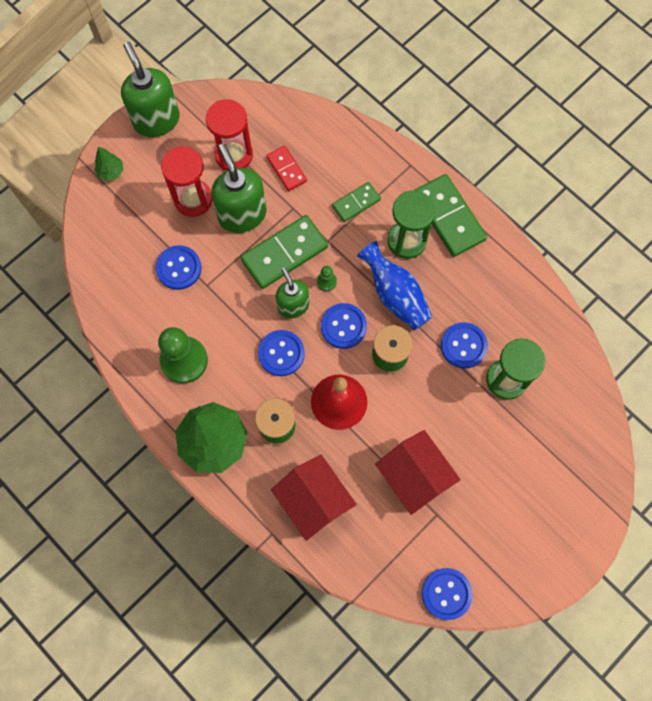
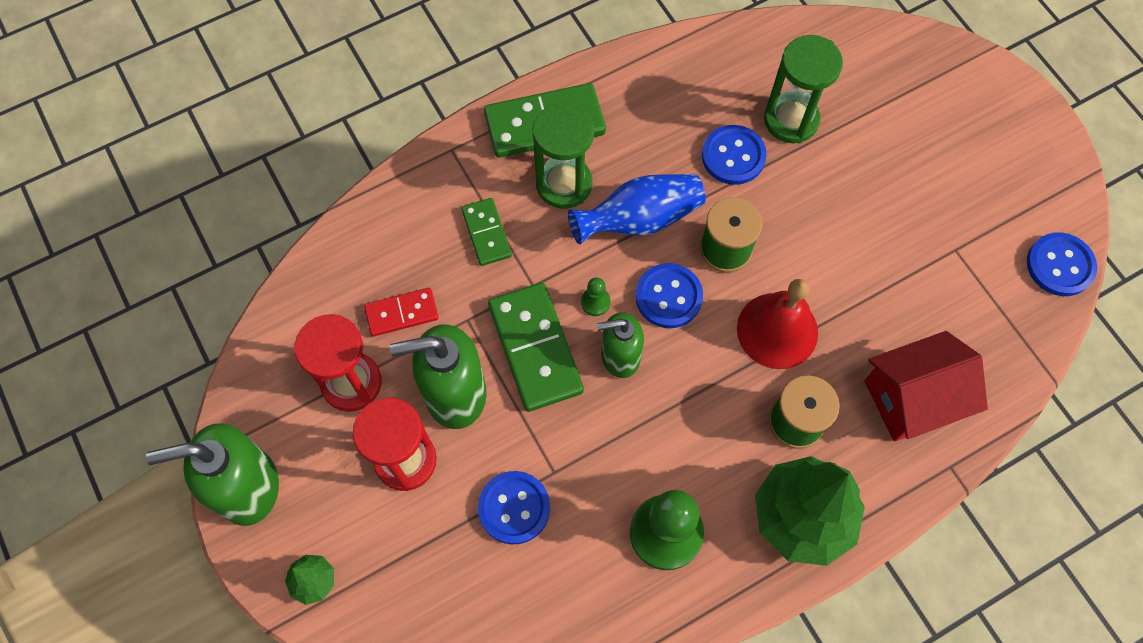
camera: 75 degrees left, 5 degrees down
blue button [258,330,305,376] -> none
red house [375,430,461,515] -> none

